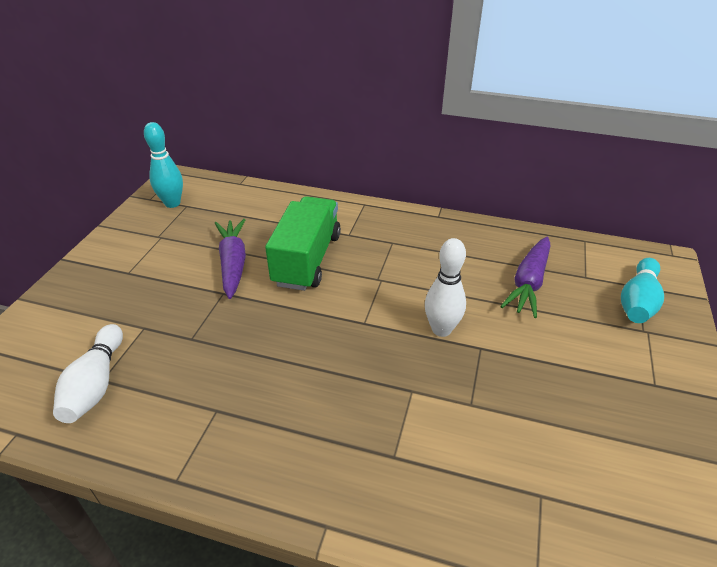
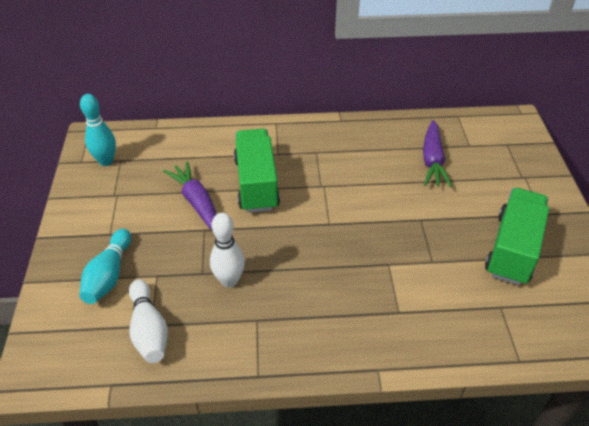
camera: 20 degrees left, 5 degrees up
white bowling pin [425,238,466,337] -> white bowling pin moved to [210,213,245,287]
turquoise bowling pin [621,258,664,323] -> turquoise bowling pin moved to [79,229,131,304]
none -> green truck [485,188,549,285]

